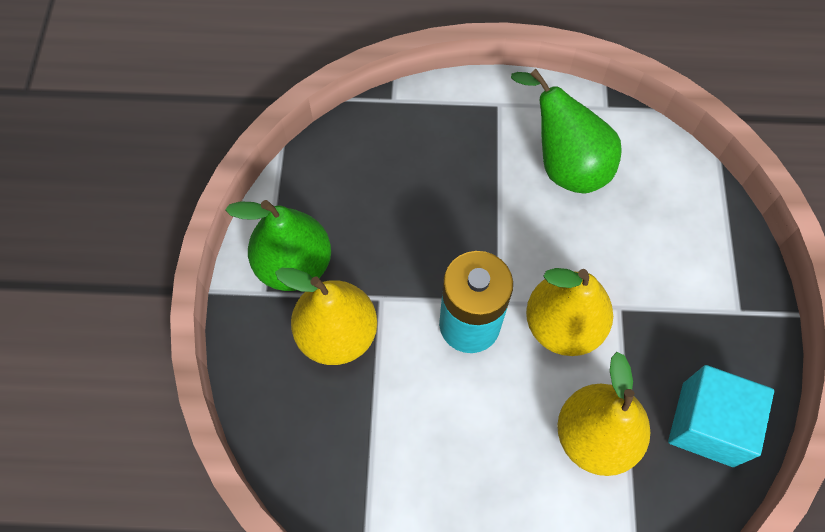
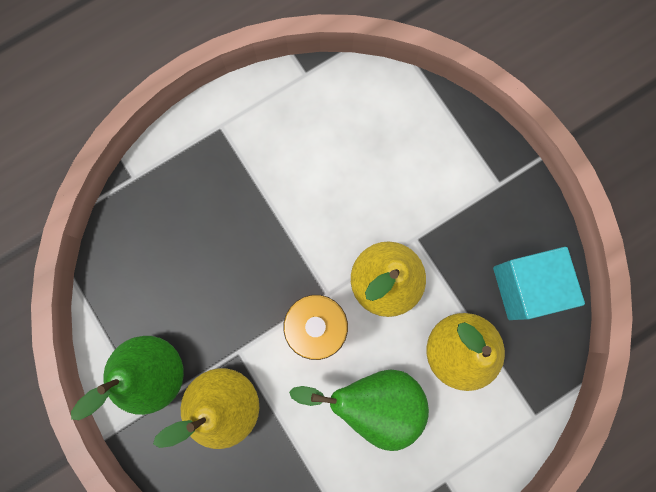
camera: 35 degrees left, 15 degrees up
green pear [511,69,622,193] -> green pear moved to [289,369,429,451]

